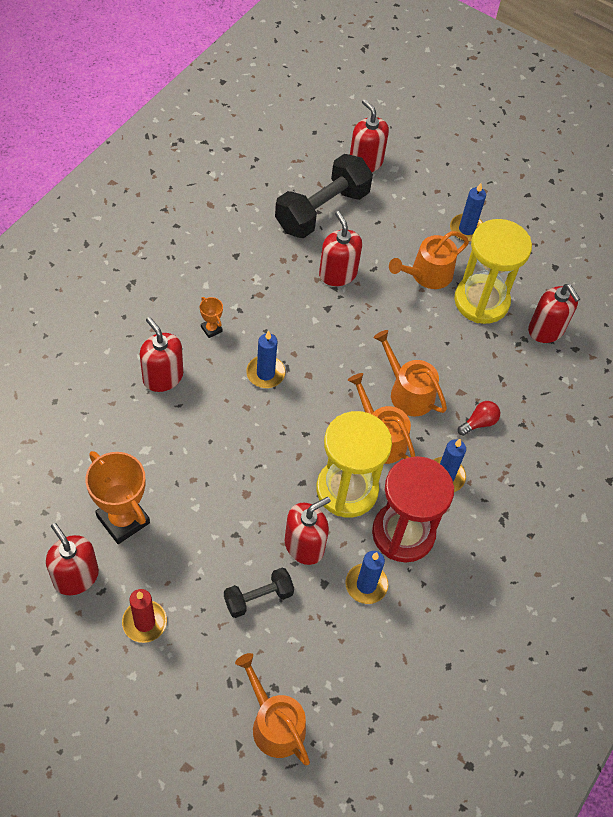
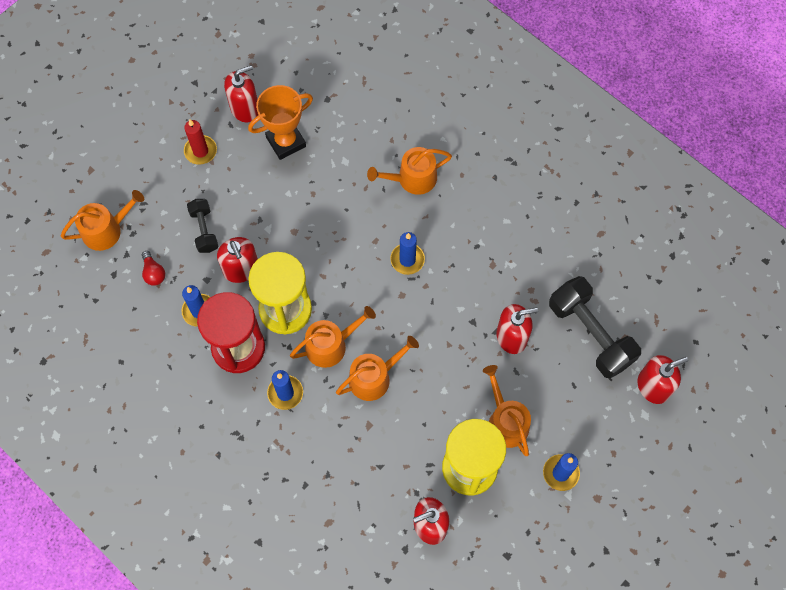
camera: 105 degrees right, 10 degrees up
red soap dispenser [140,317,183,392] -> orange watering can [367,147,452,195]
orange trophy [200,297,223,338] -> none
red light bulb [458,401,500,436] -> red light bulb moved to [142,251,165,286]

